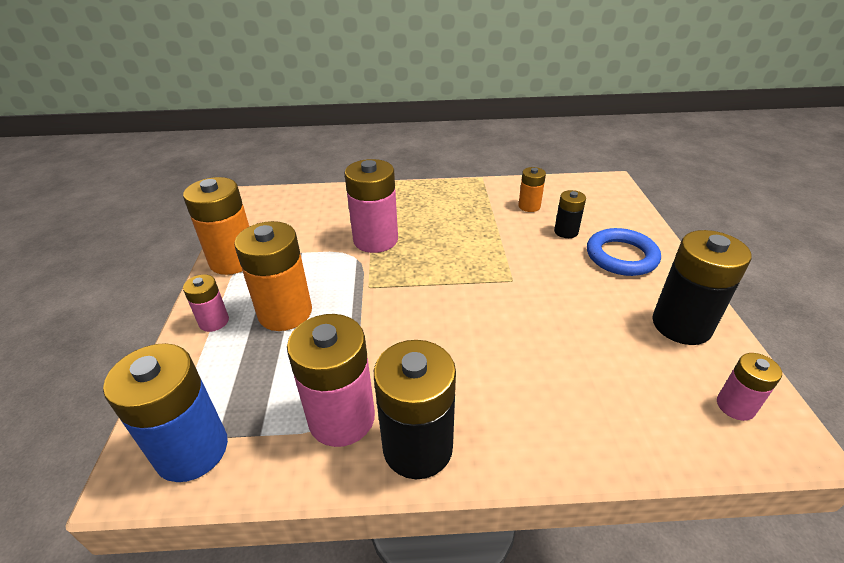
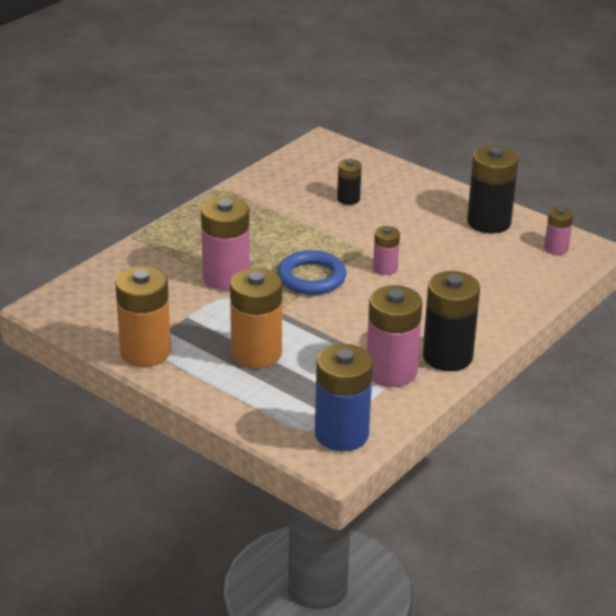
camera: 50 degrees left, 5 degrees down
pink battery [183,274,229,332] -> pink battery moved to [373,226,400,275]
orange battery [518,167,546,212] -> none
blue ring [587,228,661,276] -> blue ring moved to [277,250,346,295]

